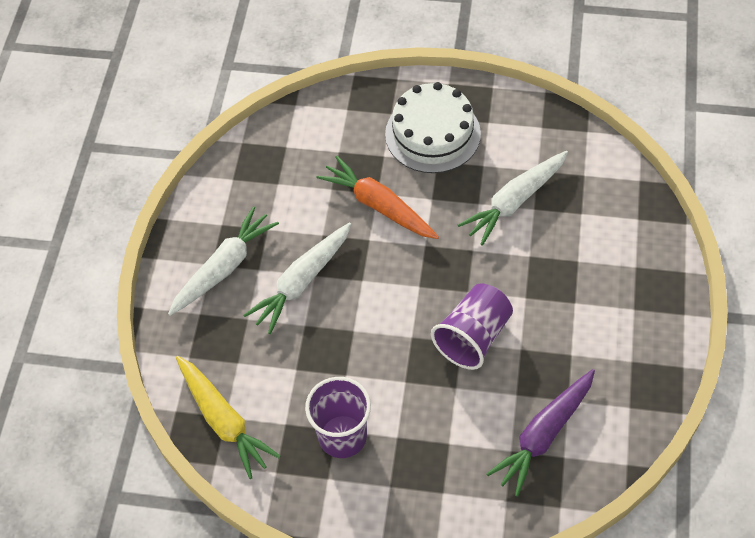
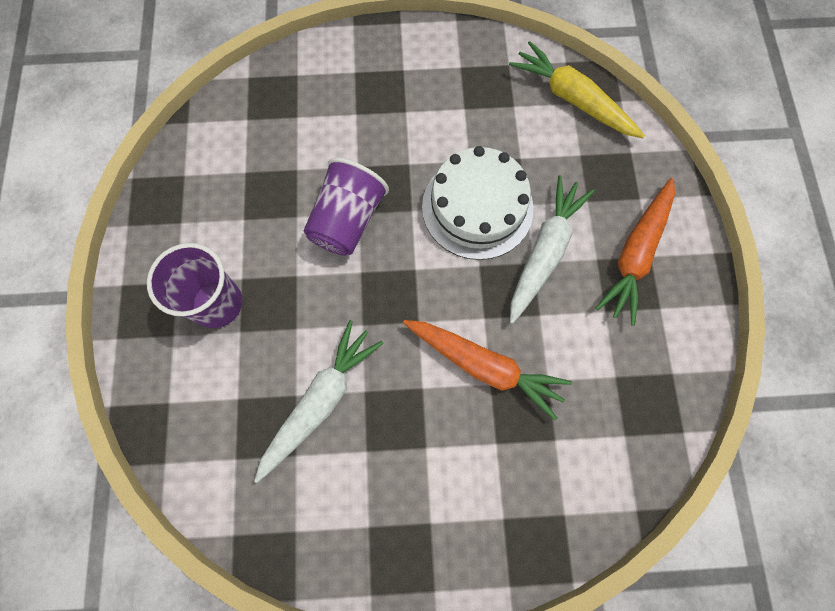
camera: 165 degrees right, 15 degrees up
white carrot [168,206,279,316] -> orange carrot [596,178,675,326]
purple cup [305,377,371,458] -> purple cup moved to [147,243,243,328]
white cake [385,82,481,173] -> white cake moved to [422,146,534,260]
purple carrot [486,369,595,497] -> none

